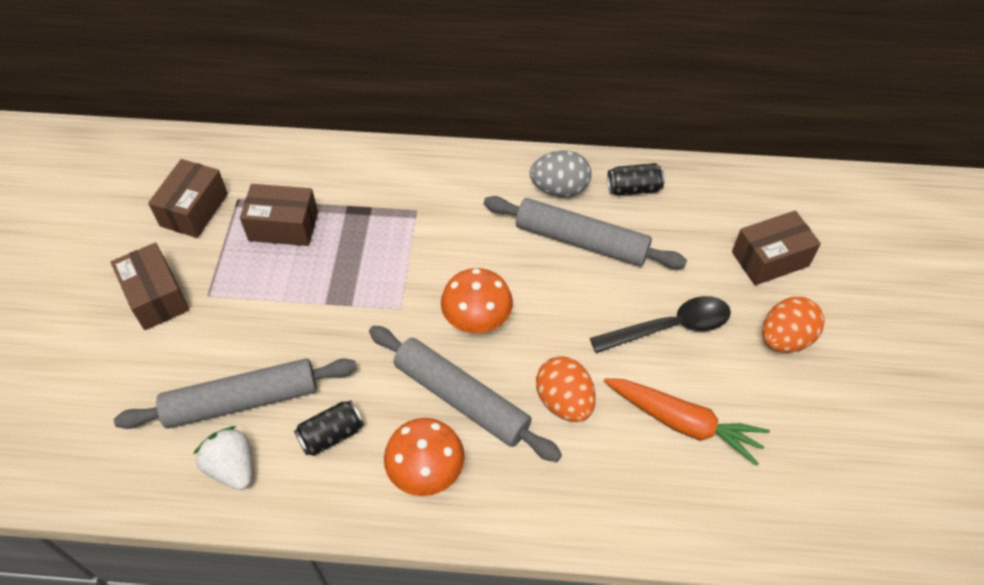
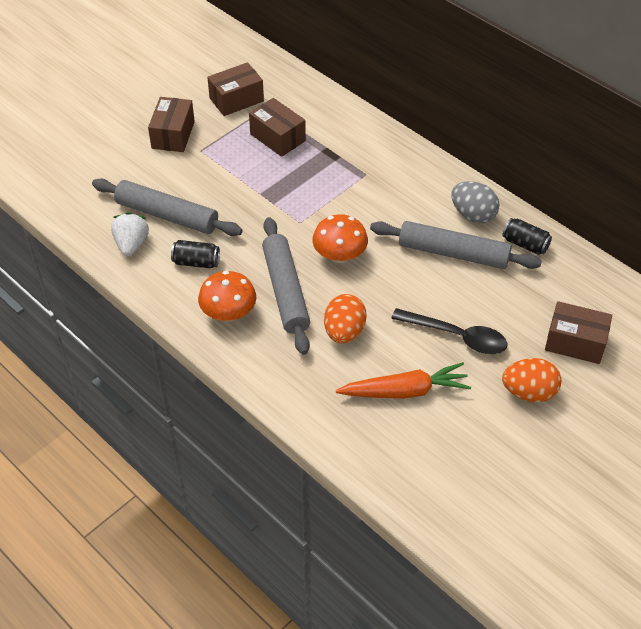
camera: 40 degrees right, 5 degrees down
grey rolling pin [484,196,687,269] -> grey rolling pin turned 45 degrees counterclockwise [370,221,542,269]
orange carrot [604,378,770,466] -> orange carrot turned 75 degrees counterclockwise [336,362,471,399]

